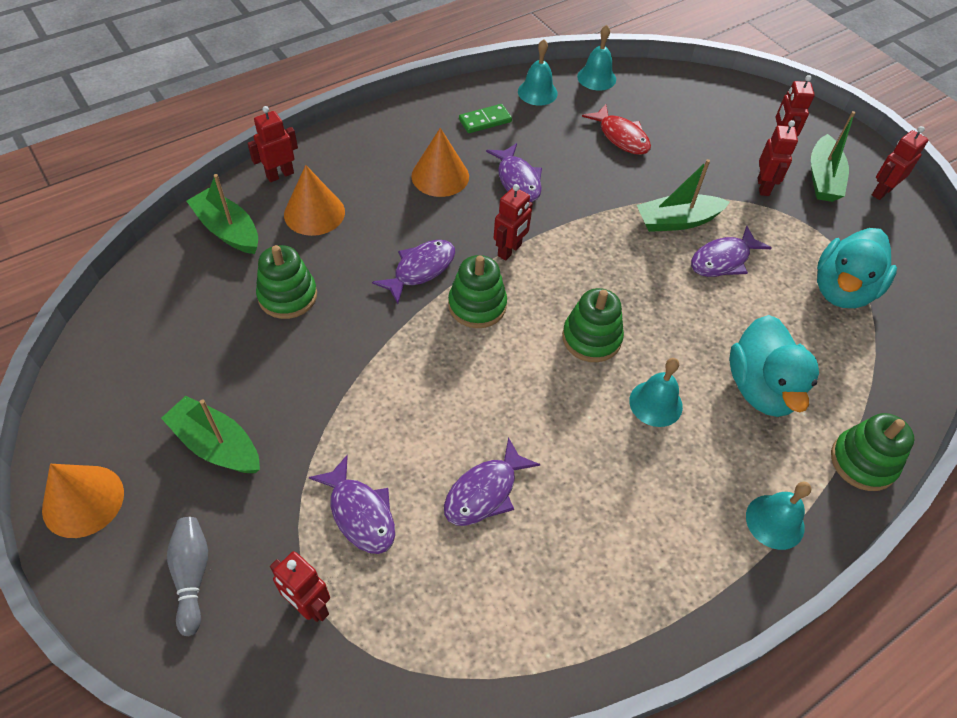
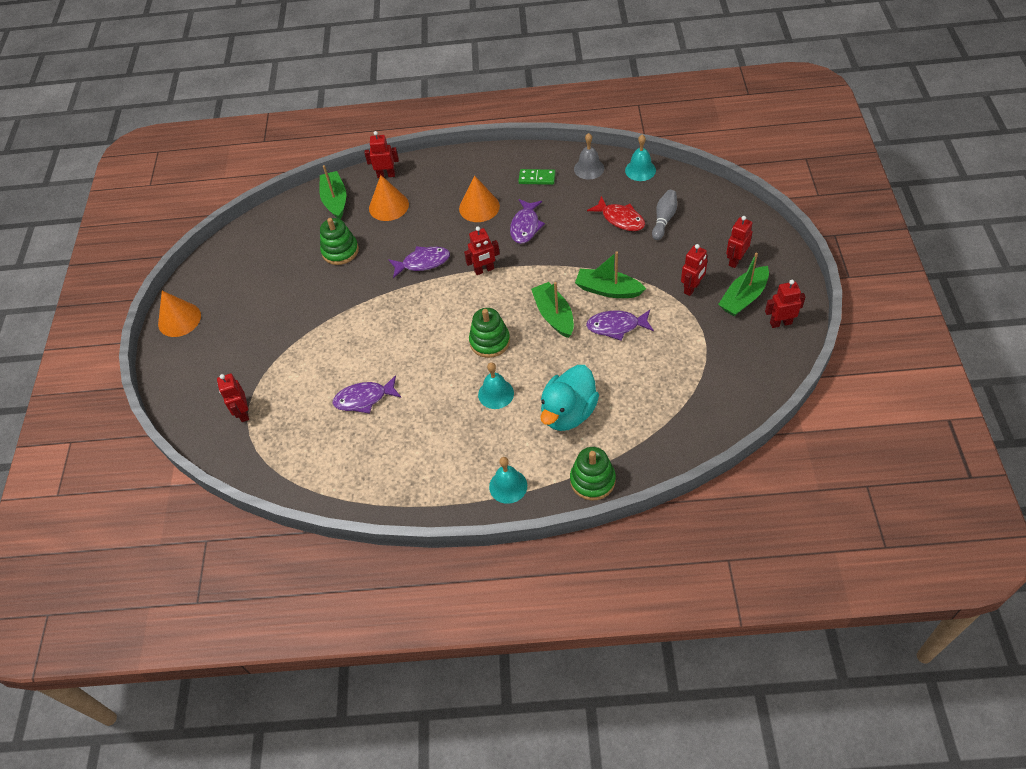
camera: 40 degrees right, 0 degrees up
green boat [161,396,260,473] -> green boat moved to [531,282,574,338]
grey bowling pin [167,517,208,636] -> grey bowling pin moved to [652,190,677,240]
purple fish [309,455,395,554] -> none
green stacking toy [448,255,507,328] -> none
turquoise bell [518,39,558,106] -> grey bell [574,133,604,180]
red fish [582,104,651,155] -> red fish turned 45 degrees counterclockwise [587,196,645,231]
turquoise duck [817,228,897,308] -> none

